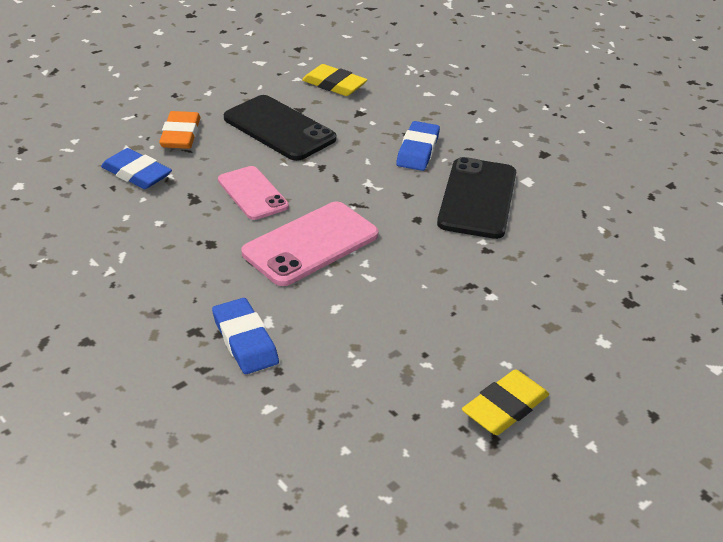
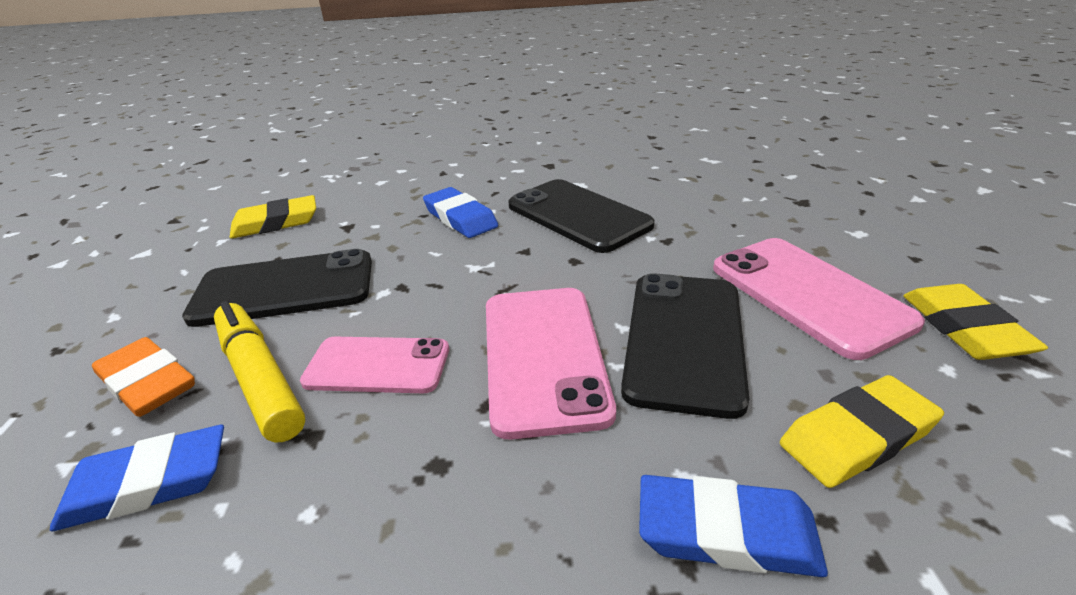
camera: 50 degrees left, 5 degrees down
none -> yellow marker [214,301,305,442]
none -> black phone [621,273,749,419]
none -> pink phone [713,238,925,360]
none -> yellow eraser [780,375,944,488]

